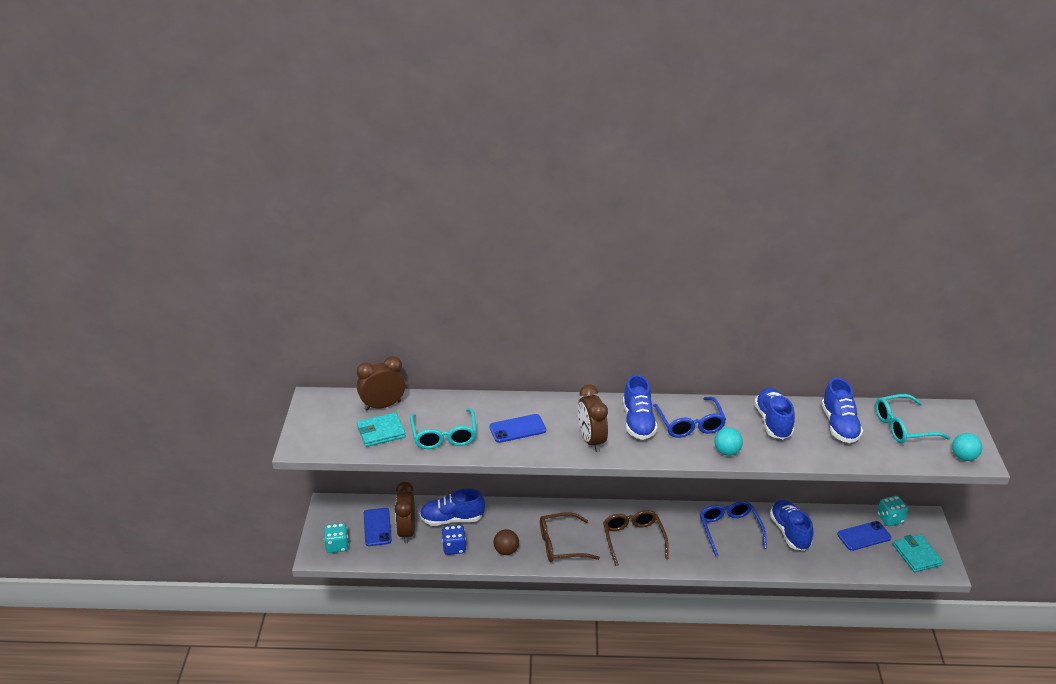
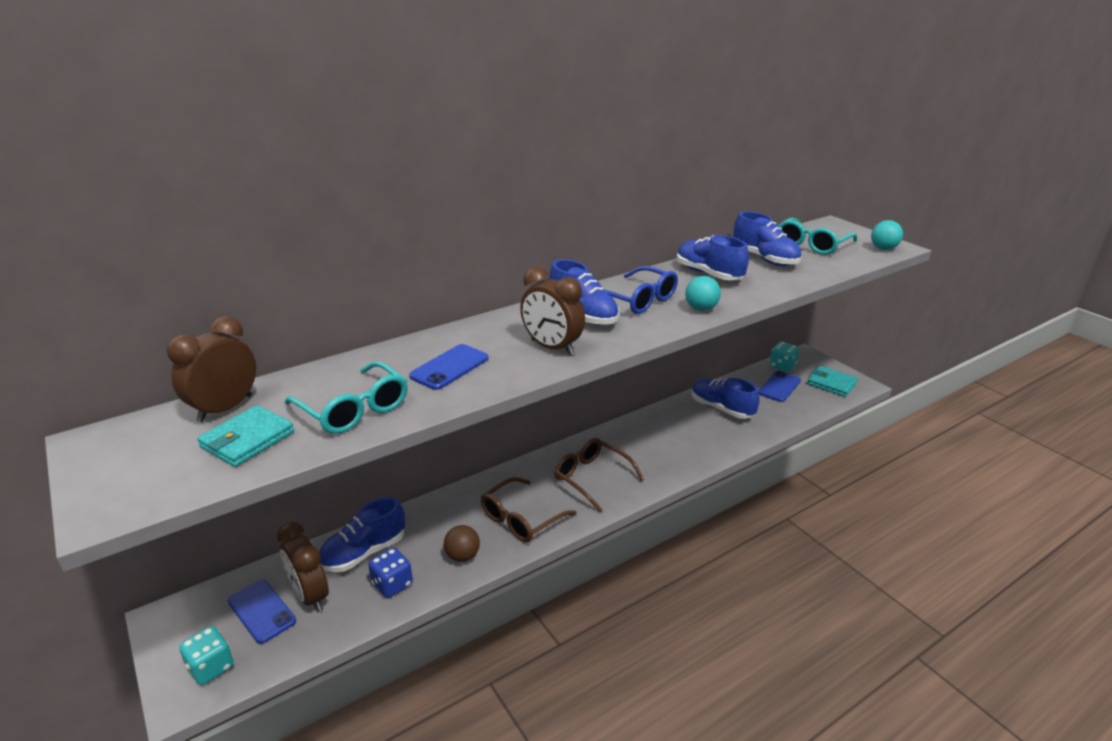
camera: 35 degrees left, 5 degrees down
blue glasses [700,501,767,557] -> none

